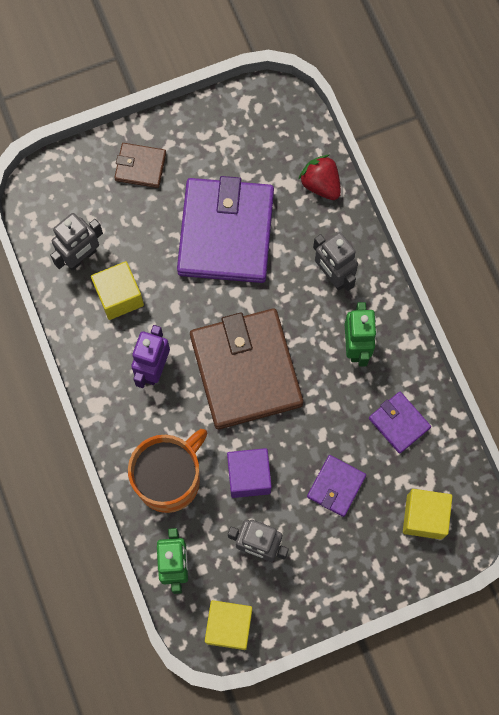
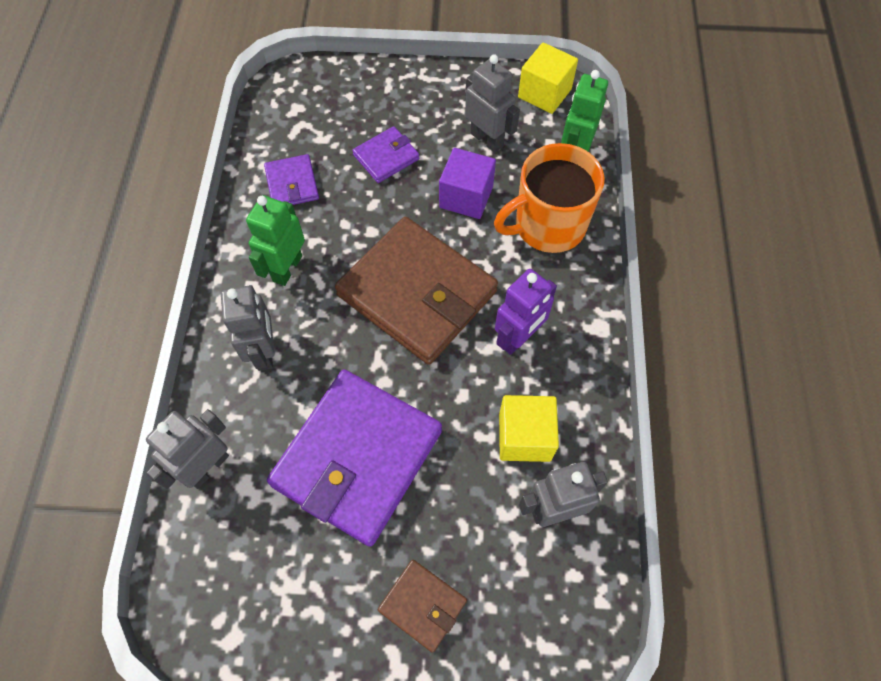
camera: 155 degrees left, 10 degrees down
brown wallet [190,308,303,429] -> brown wallet turned 60 degrees counterclockwise [335,217,498,365]
red strawberry [298,155,341,200] -> grey robot [146,409,229,489]
yellow cube [403,489,452,540] -> none

